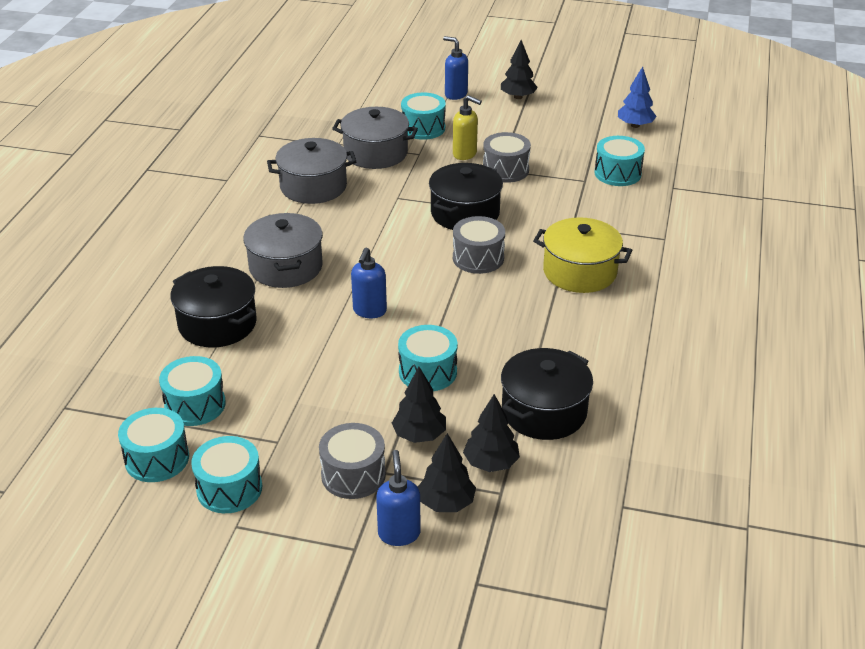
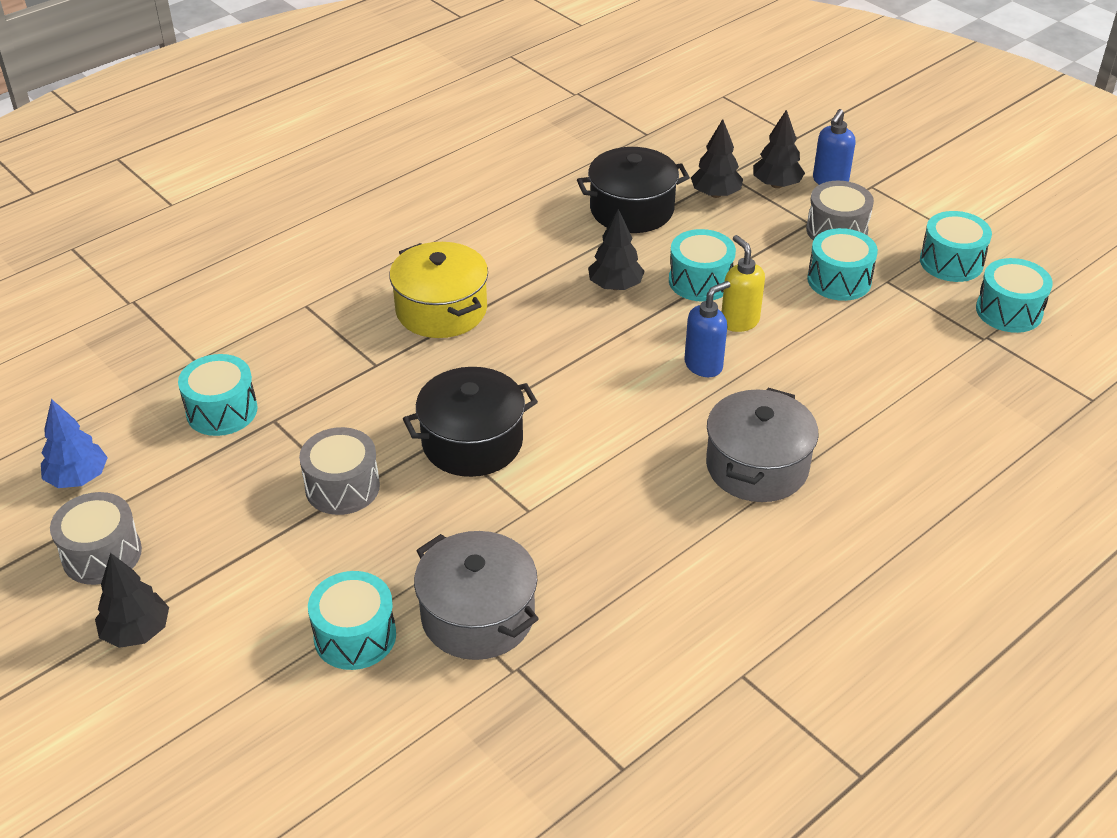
camera: 145 degrees left, 5 degrees up
turquoise drum [159,356,226,426] -> turquoise drum moved to [807,228,878,301]
black pot [170,266,257,348] -> none
grey pot [267,138,356,204] -> none
black tree [392,367,446,443] -> black tree moved to [588,209,645,290]
blue soap dispenser [443,36,468,100] -> none
yellow soap dispenser [453,95,482,160] -> yellow soap dispenser moved to [721,235,765,332]
grey drum [453,216,505,274] -> grey drum moved to [50,492,142,585]

